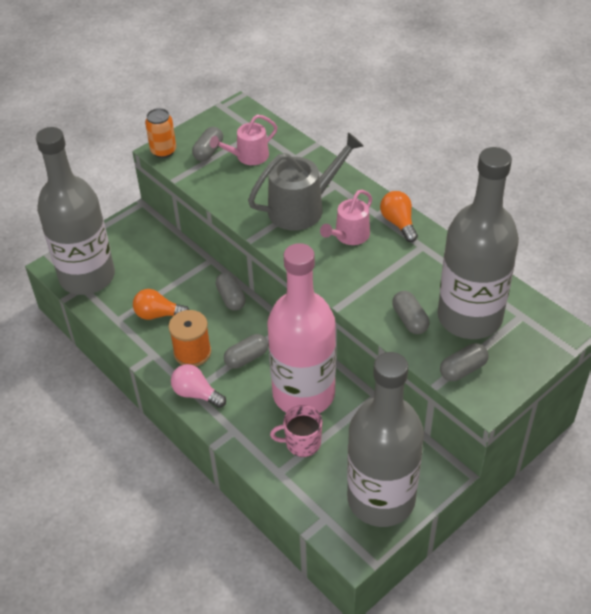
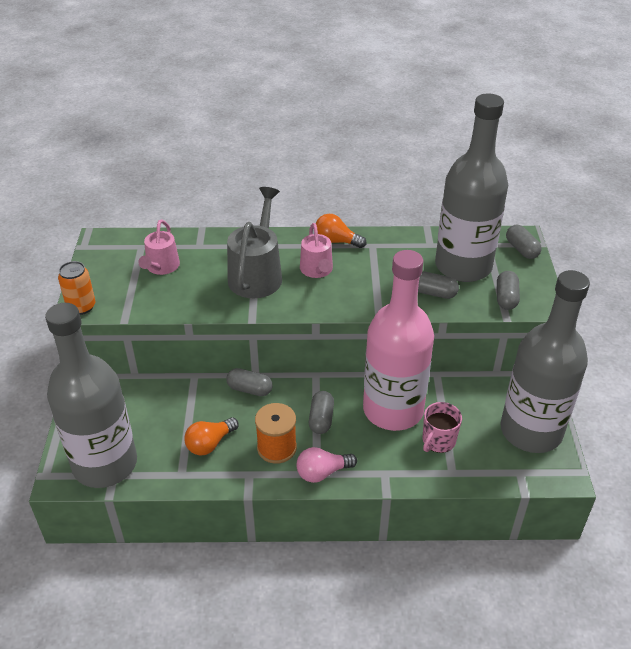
camera: 50 degrees left, 5 degrees down
grey capsule [192,127,223,161] -> grey capsule moved to [506,225,542,259]

